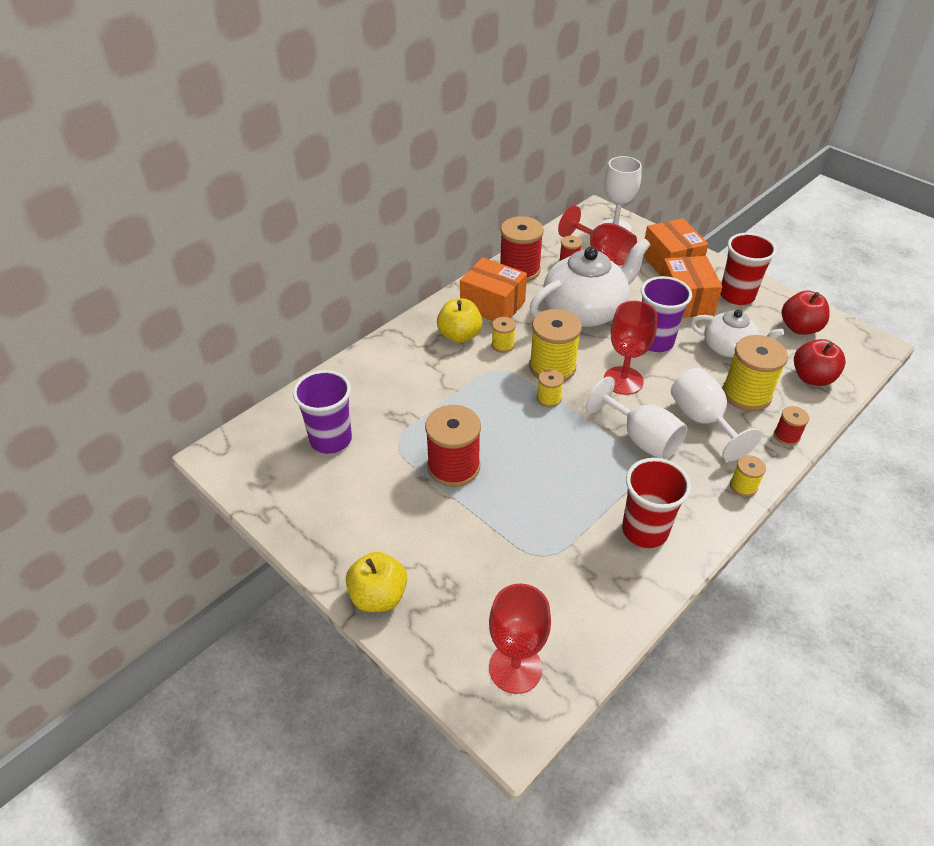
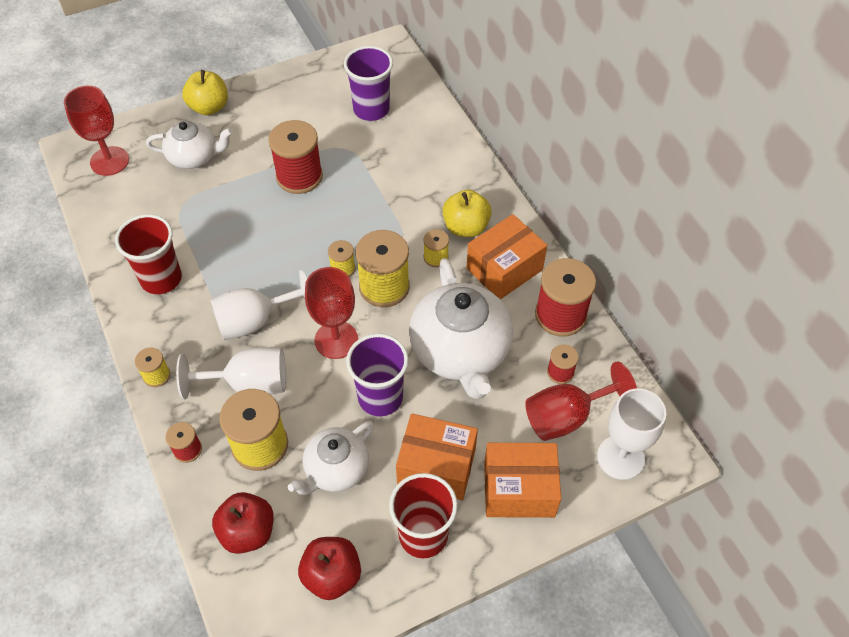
camera: 110 degrees right, 10 degrees up
none -> white teapot [146,121,233,169]

